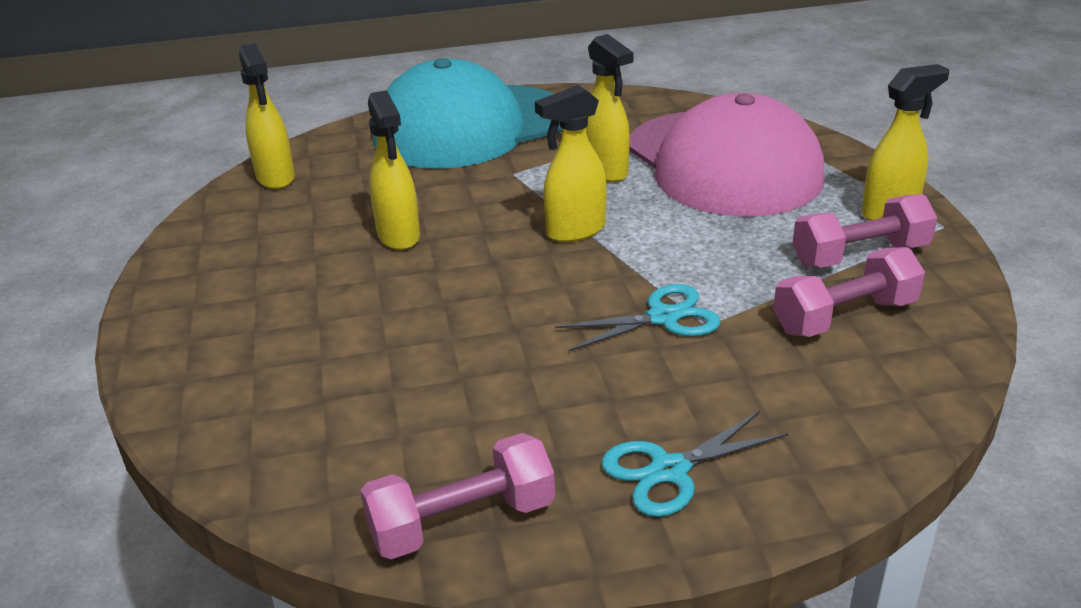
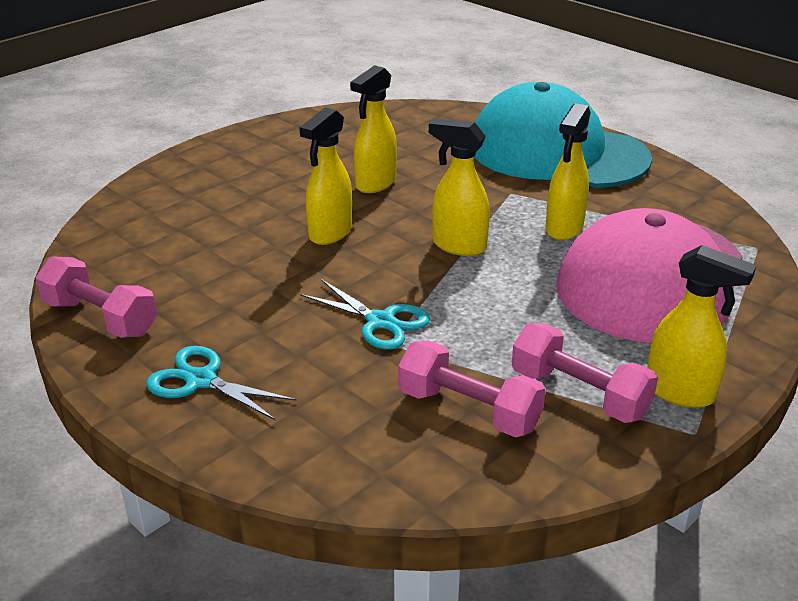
camera: 55 degrees right, 0 degrees up
yellow spray bottle [239,43,295,189] -> yellow spray bottle moved to [299,107,352,245]

